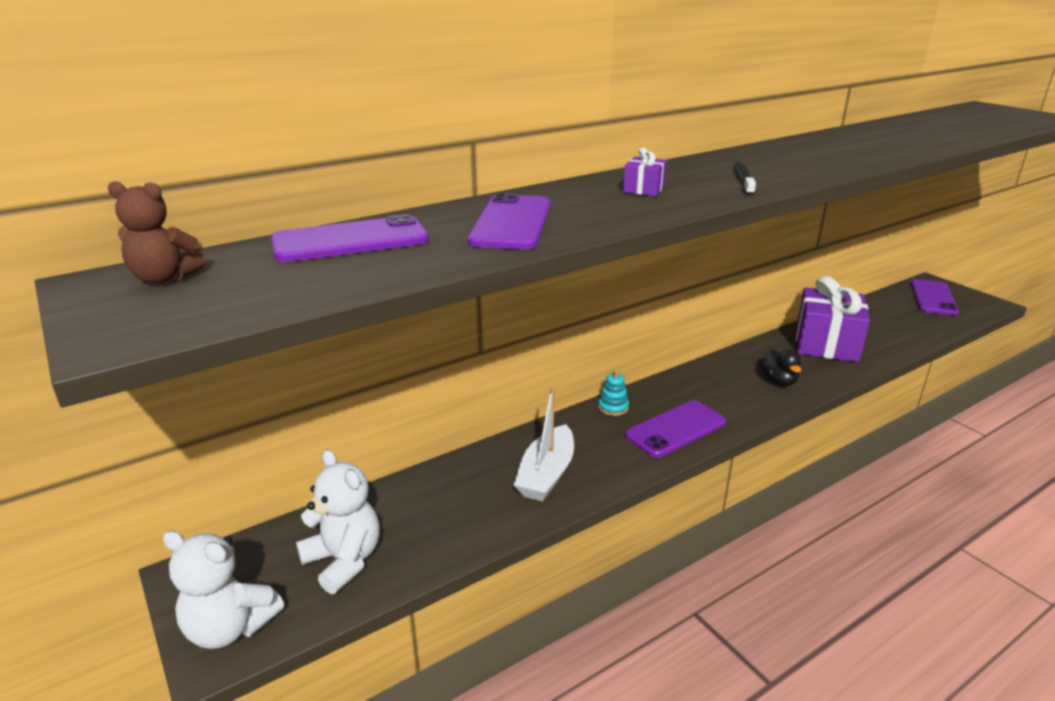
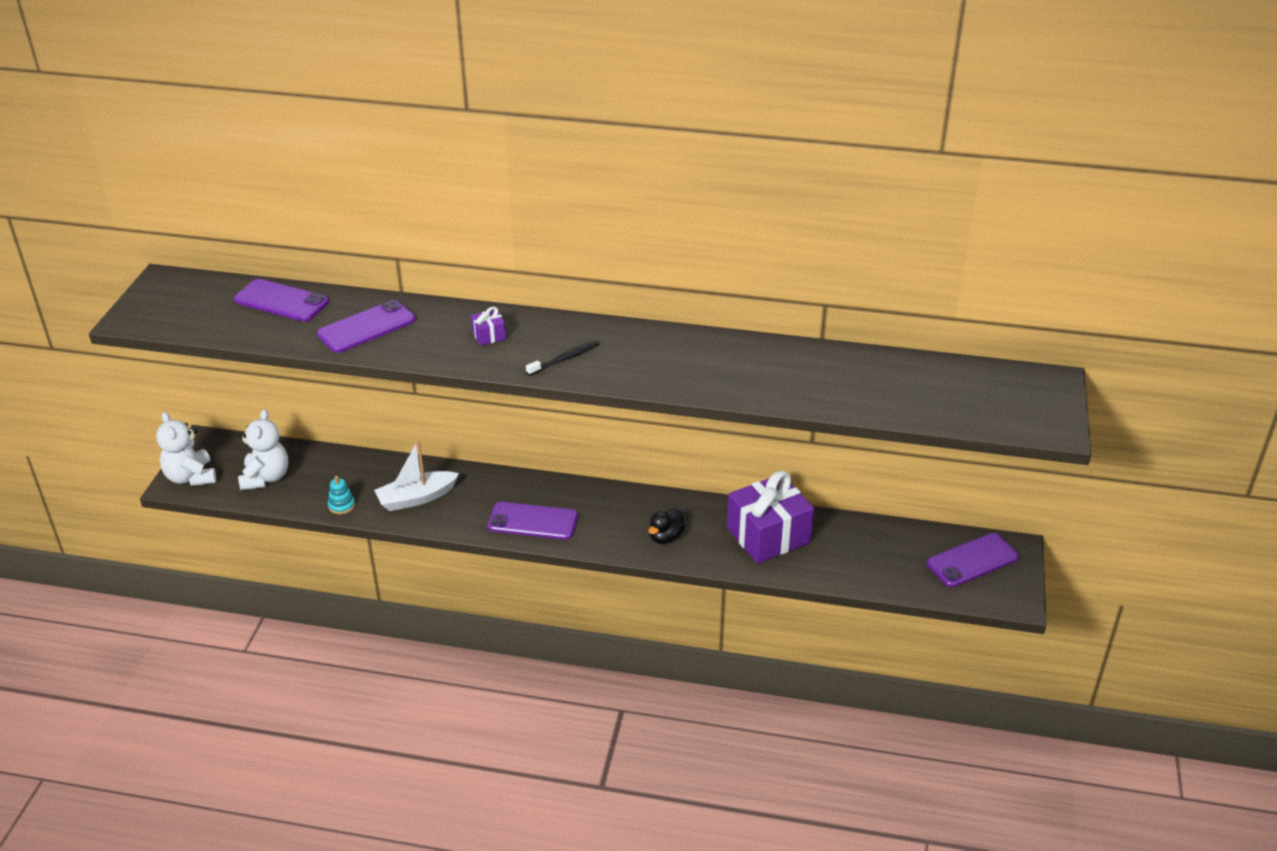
camera: 45 degrees right, 10 degrees up
brown teddy bear [108,181,206,284] -> none
turquoise stacking toy [598,369,629,416] -> turquoise stacking toy moved to [328,476,355,514]

